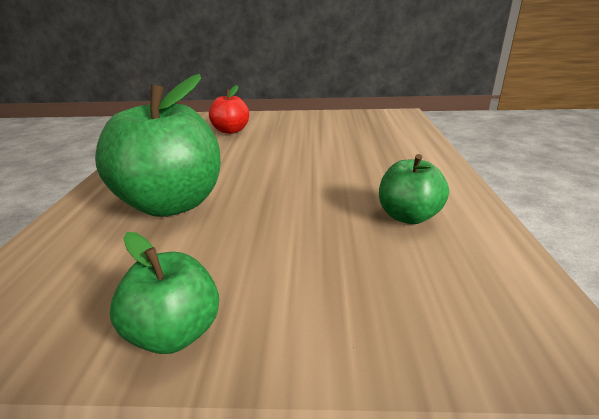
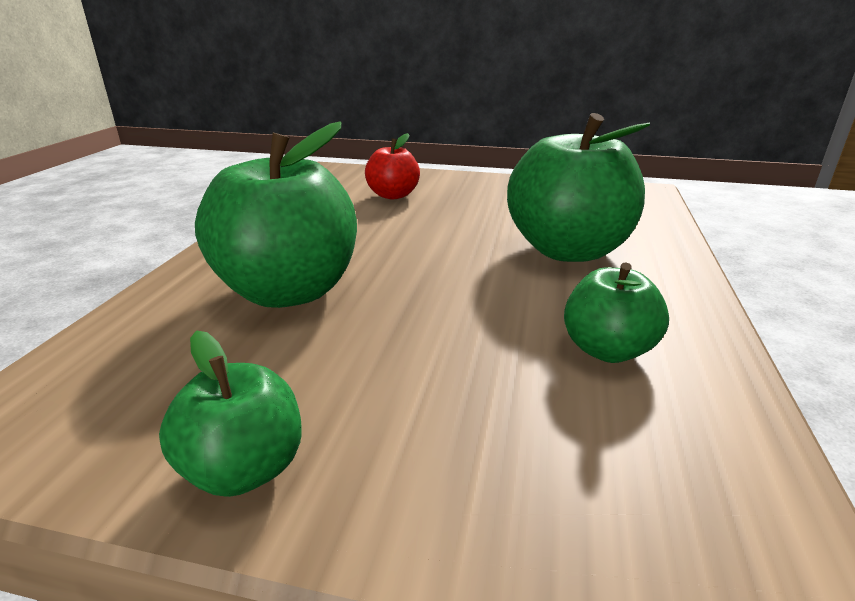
camera: 10 degrees right, 0 degrees up
none -> green apple [507,113,650,262]

